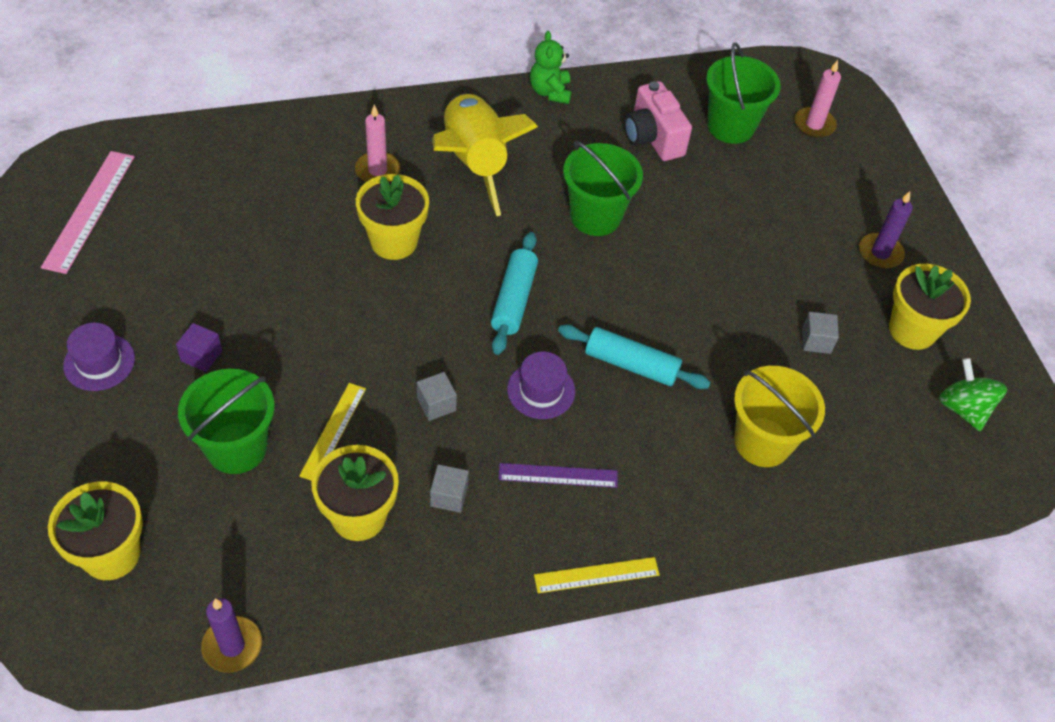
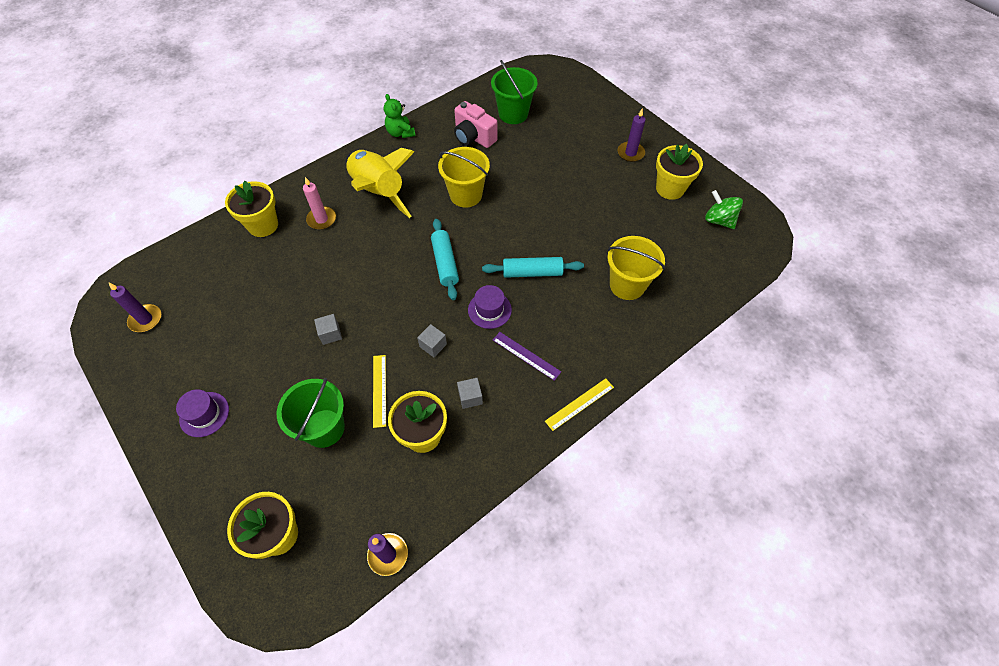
camera: 20 degrees left, 5 degrees up
pink ruler [41,151,135,274] -> purple candle [108,282,161,332]
purple cube [176,323,222,372] -> none
yellow flower pot [356,174,429,260] -> yellow flower pot moved to [225,181,278,237]
purple ruler [499,463,618,488] -> purple ruler turned 60 degrees clockwise [493,332,561,381]
green bucket [563,141,643,236] -> yellow bucket [438,147,490,208]
pink candle [795,60,841,138] -> none
grey cube [802,312,839,354] -> grey cube moved to [314,314,342,345]

